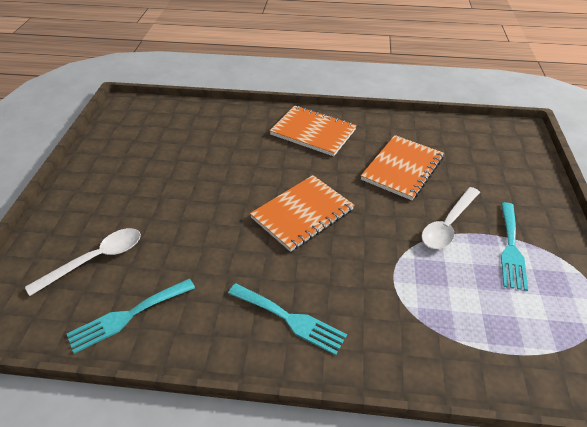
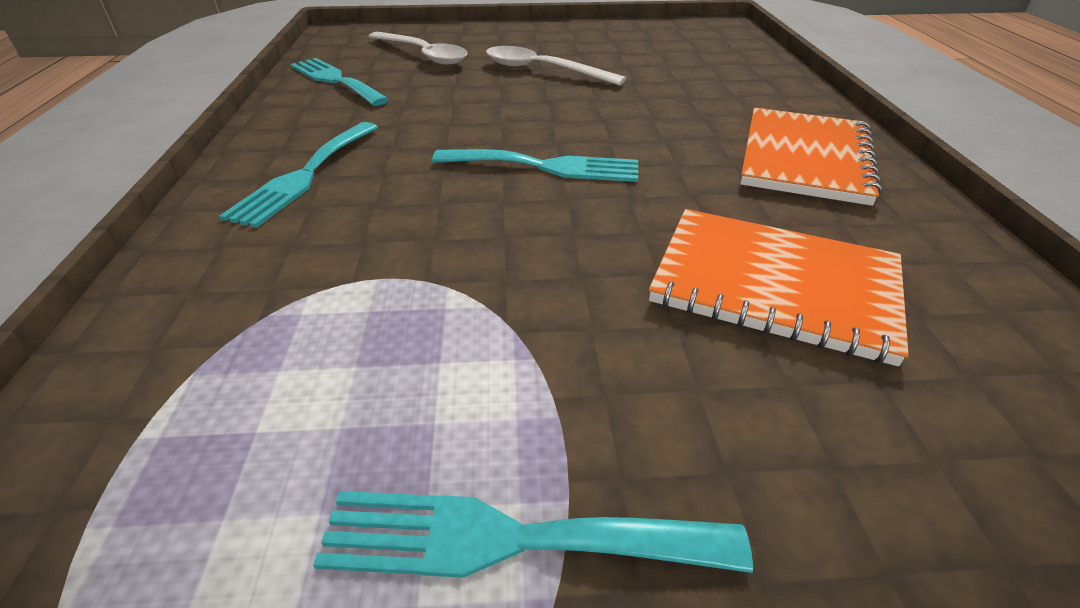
camera: 80 degrees right, 5 degrees down
orange notebook [250,175,354,252] -> turquoise fork [432,149,638,182]
white spoon [421,187,480,249] -> white spoon moved to [486,46,626,86]

